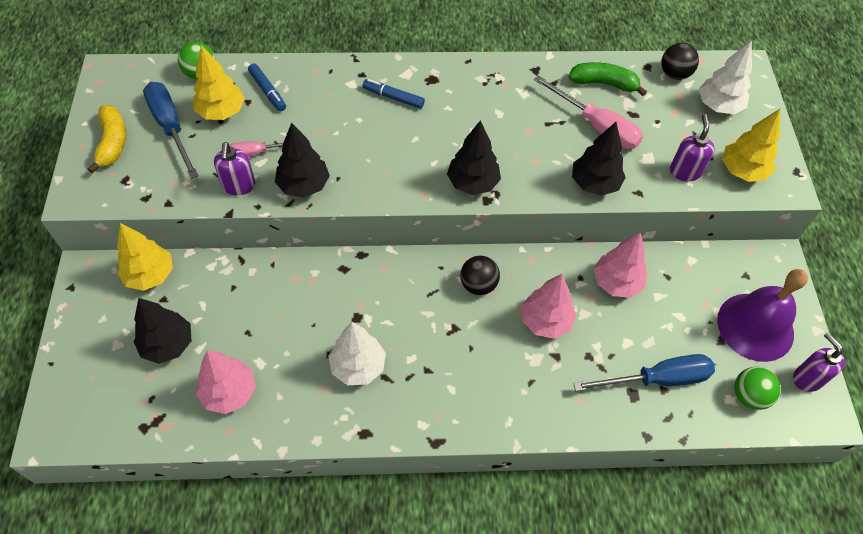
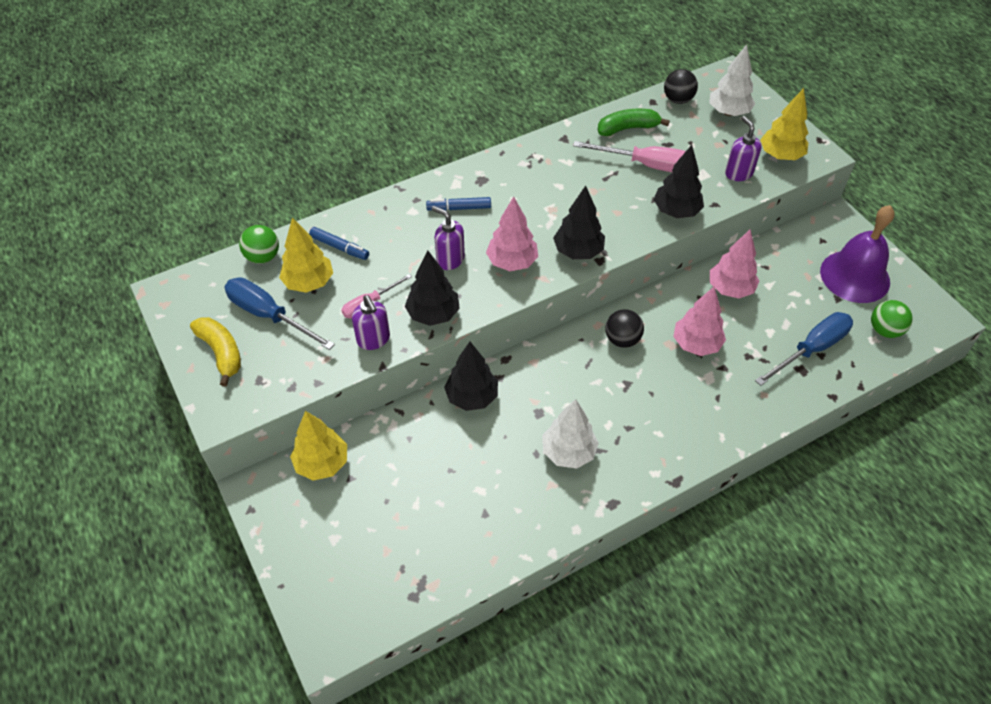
camera: 25 degrees left, 5 degrees down
black tree [134,298,191,364] -> black tree moved to [444,342,498,411]
pink tree [196,350,256,414] -> pink tree moved to [486,197,538,271]
purple soap dispenser [793,333,845,392] -> purple soap dispenser moved to [432,206,465,270]

